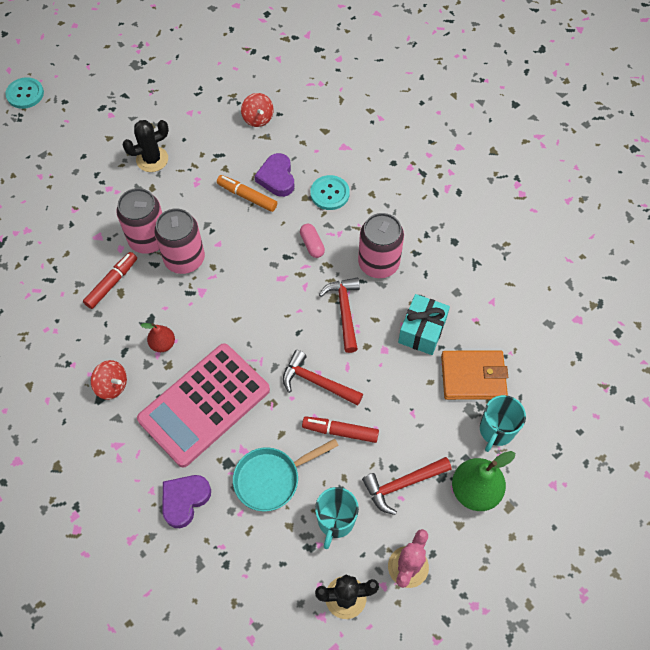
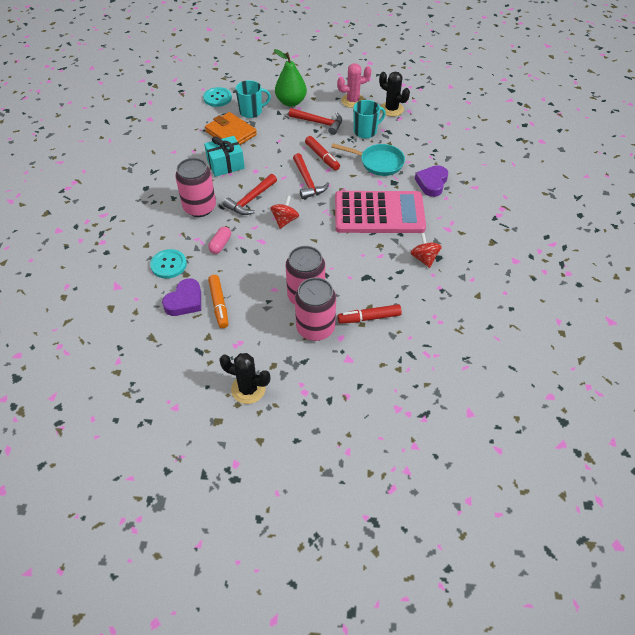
camera: 135 degrees left, 10 degrees down
turquoise button [5,77,44,109] -> turquoise button moved to [203,87,232,107]
red pear [141,323,175,352] -> none
purple heart [162,475,211,528] -> purple heart turned 120 degrees clockwise [415,165,448,197]
red spinning top [241,93,274,127] -> red spinning top moved to [270,196,299,229]

